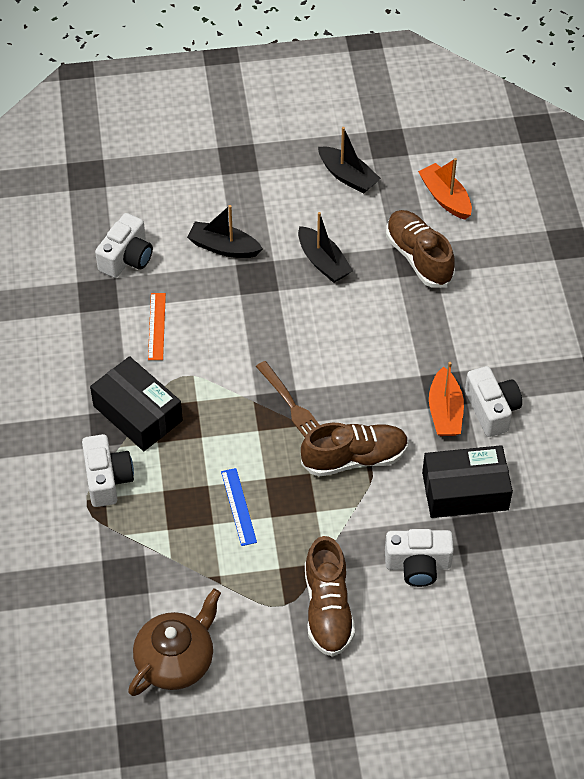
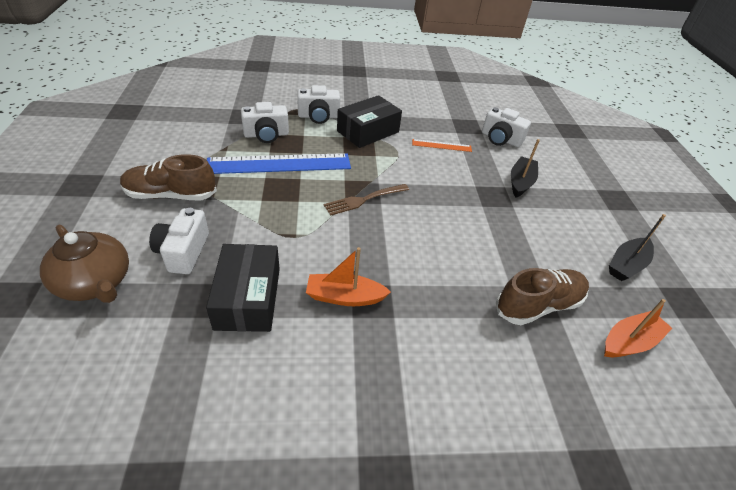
camera: 90 degrees right, 10 degrees down
brown teapot [128,589,221,696] -> brown teapot moved to [40,225,129,303]
blue ruler [221,468,257,546] -> blue ruler [207,153,351,174], size x2.14
black boat [298,212,353,283] -> none
brown shoe [301,423,409,477] -> none
white camera [465,366,522,437] -> white camera moved to [241,102,289,143]

